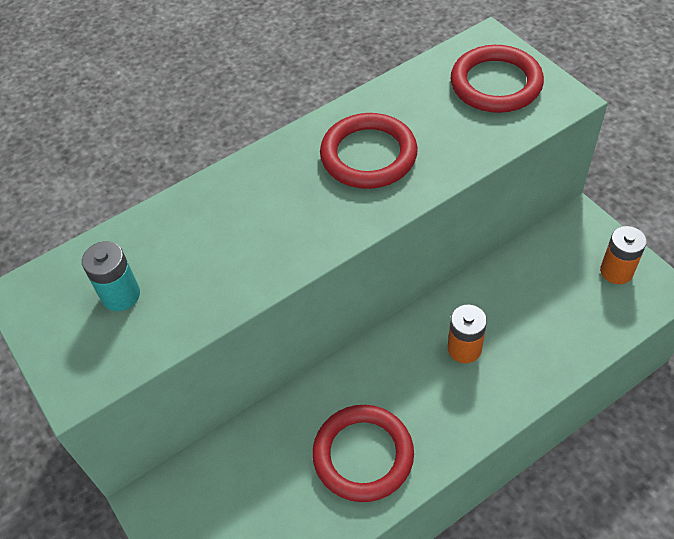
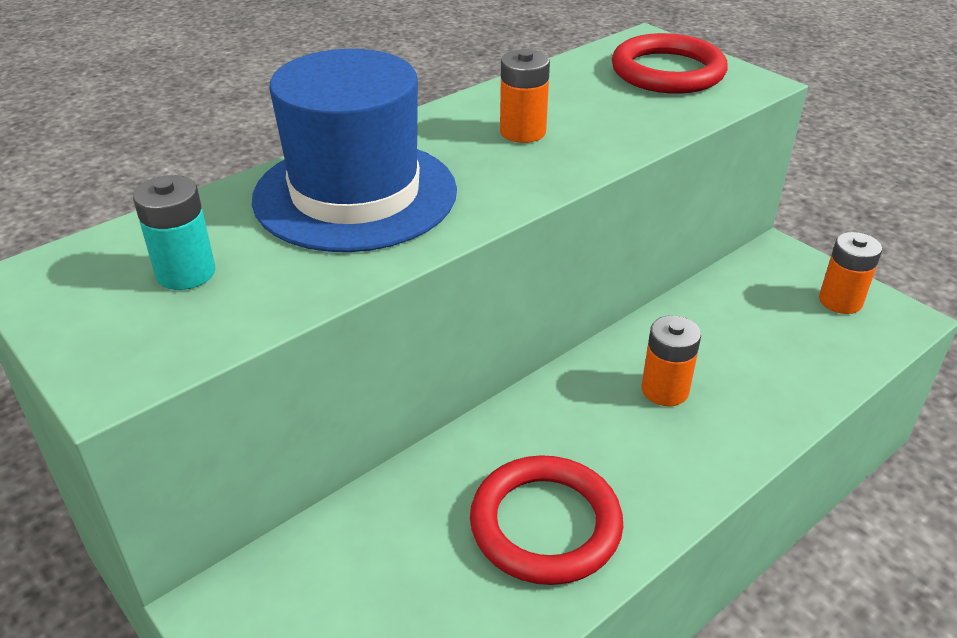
camera: 10 degrees left, 15 degrees down
red ring [320,113,418,189] -> orange battery [500,50,550,143]
none -> blue hat [252,49,457,252]

